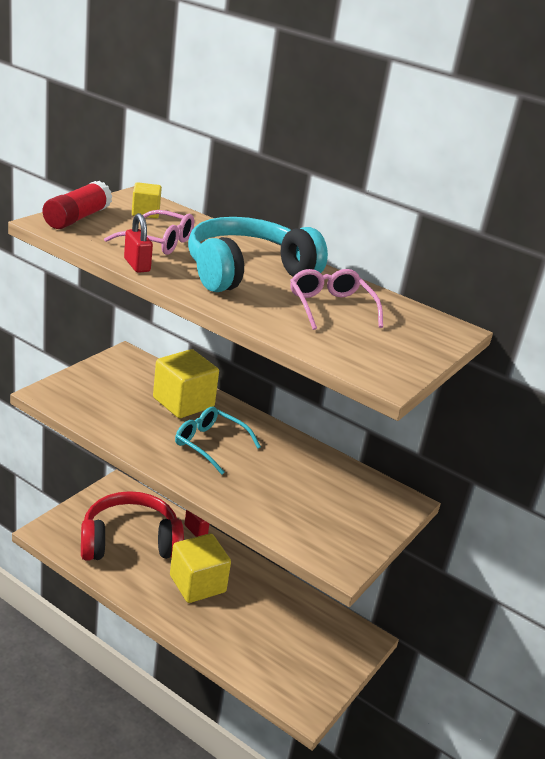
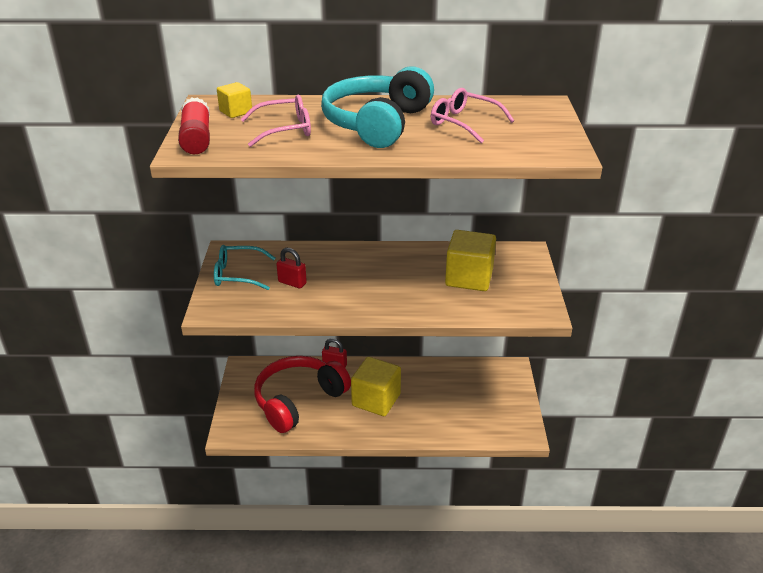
camera: 30 degrees left, 5 degrees up
red padlock [124,213,153,273] -> red padlock moved to [276,248,307,288]
yellow cube [153,349,219,418] -> yellow cube moved to [445,230,496,291]
turquoise glasses [175,407,261,475] -> turquoise glasses moved to [214,245,275,290]

